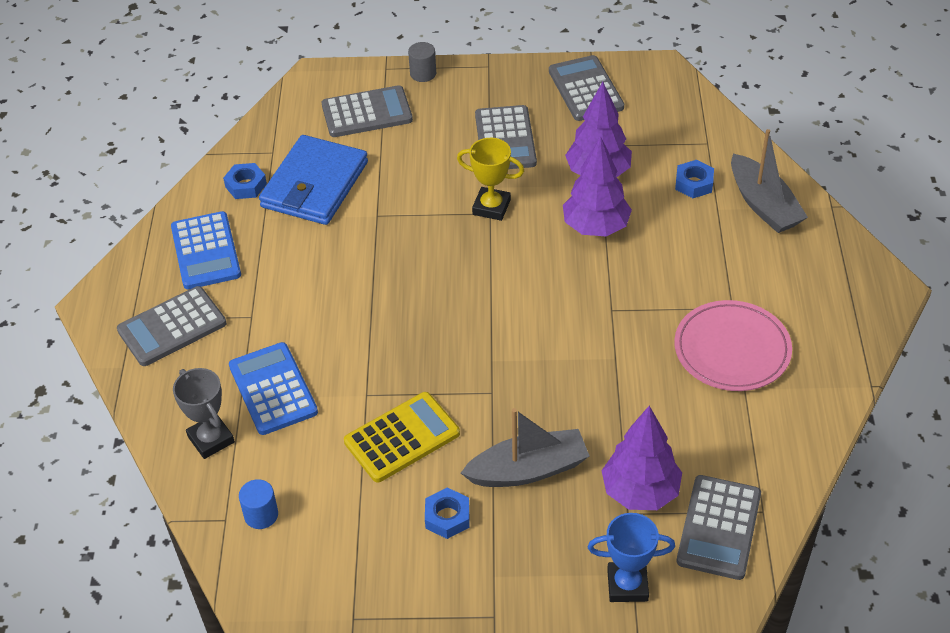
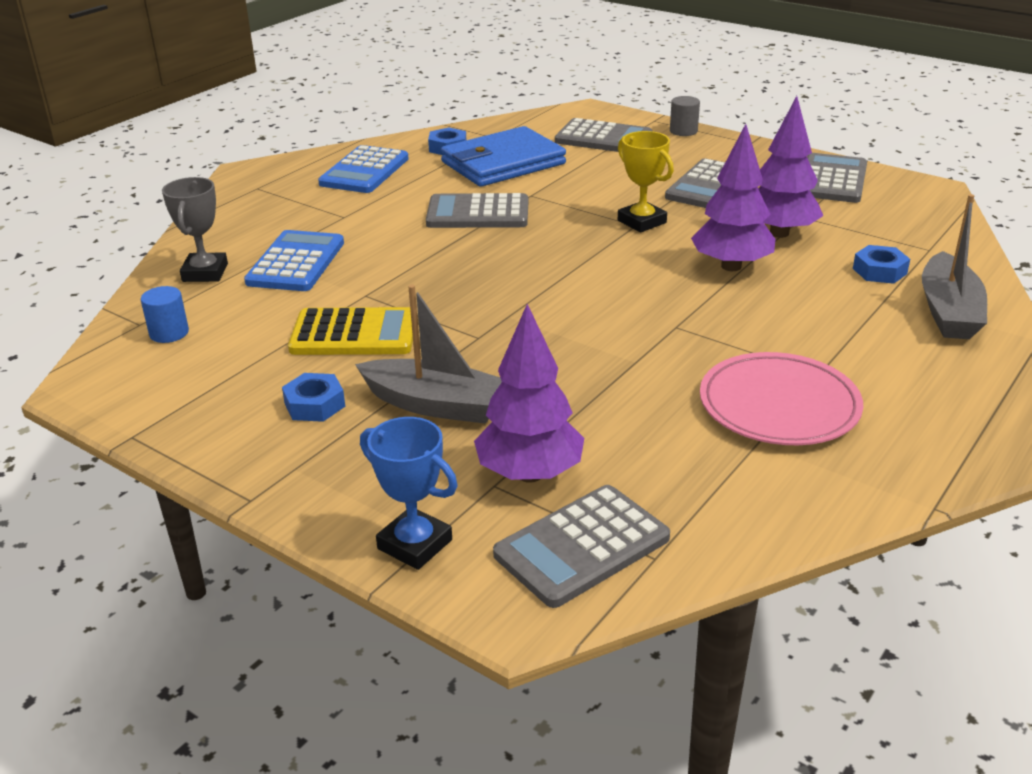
camera: 35 degrees right, 15 degrees down
grey calculator [117,286,226,366] -> grey calculator moved to [426,193,528,228]

